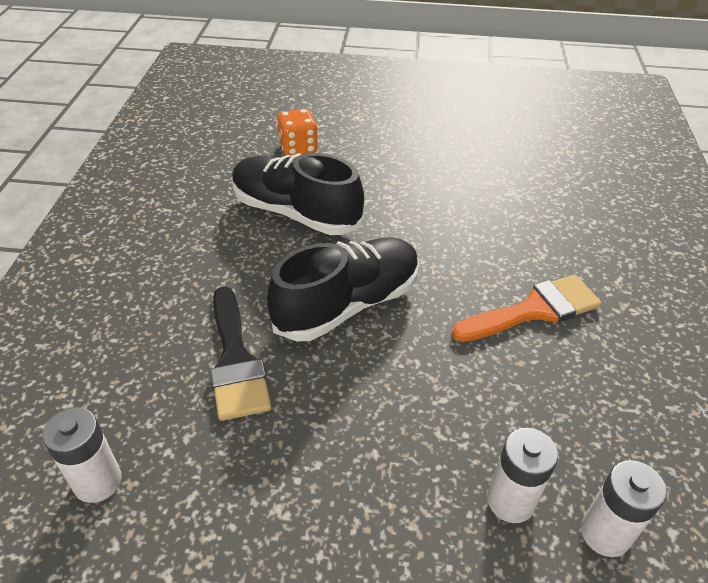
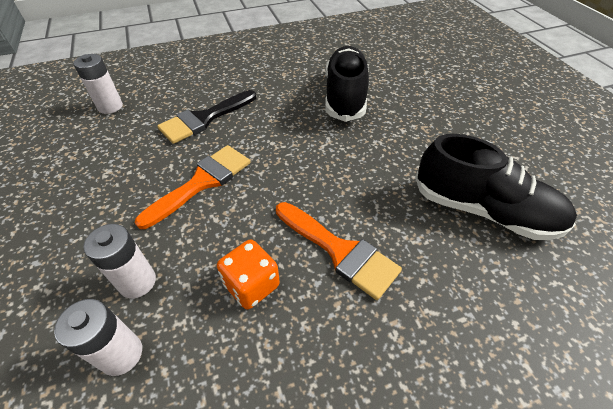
camera: 65 degrees right, 5 degrees up
black shoe [267,237,419,341] -> black shoe moved to [415,134,577,240]
orange dice [277,109,318,156] -> orange dice moved to [217,239,280,310]
none -> orange brush [135,145,250,229]

